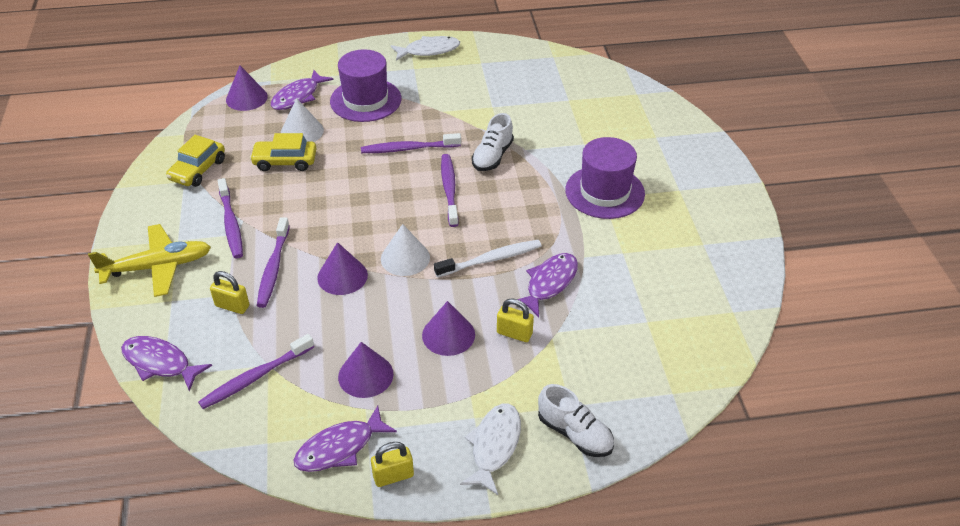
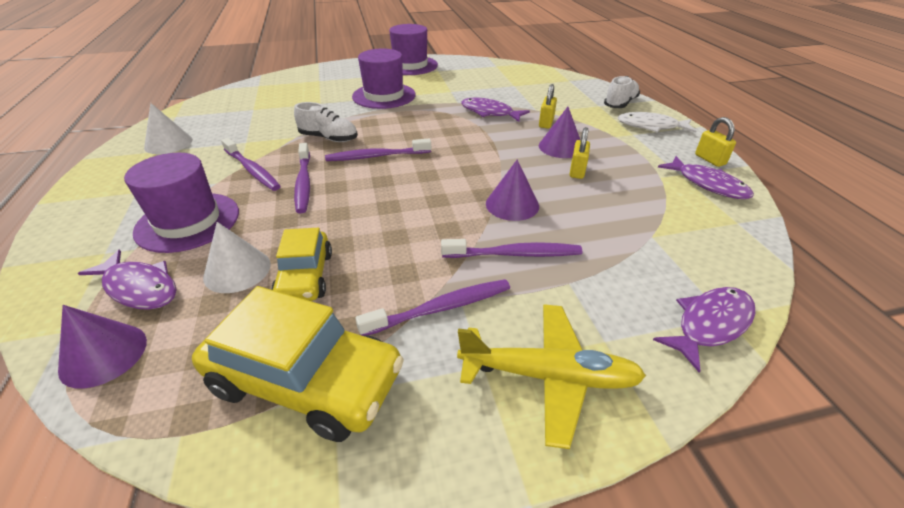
camera: 95 degrees left, 5 degrees down
yellow plane [88,224,211,297] -> yellow plane turned 120 degrees clockwise [457,304,646,449]
purple fish [121,336,212,391] -> purple fish turned 150 degrees counterclockwise [653,287,755,373]
yellow car [166,135,225,187] -> yellow car [192,286,404,442], size x1.66
purple toothbrush [198,334,314,409] -> purple toothbrush moved to [221,138,281,191]
yellow padlock [210,271,249,314] -> yellow padlock moved to [570,127,590,179]
purple cone [338,342,393,398] -> none
white cone [381,224,430,276] -> white cone moved to [144,103,193,154]
white fish [391,36,460,61] -> none
white toothbrush [434,240,541,277] -> none
none -> purple hat [389,24,438,75]

